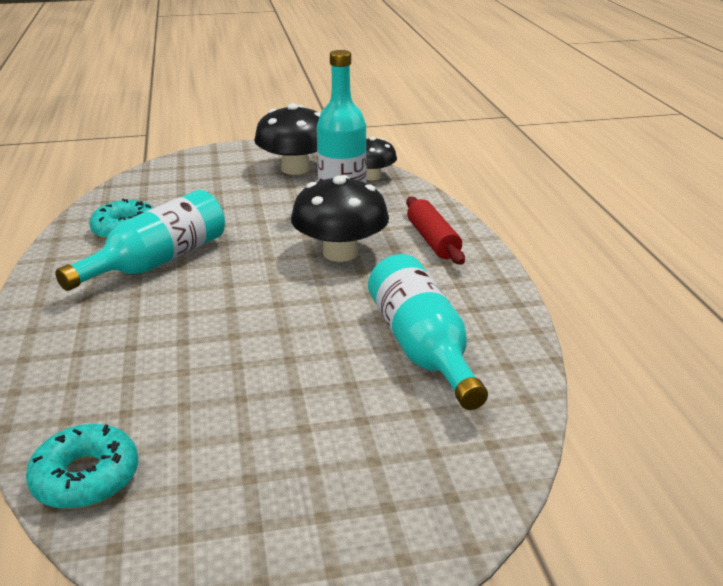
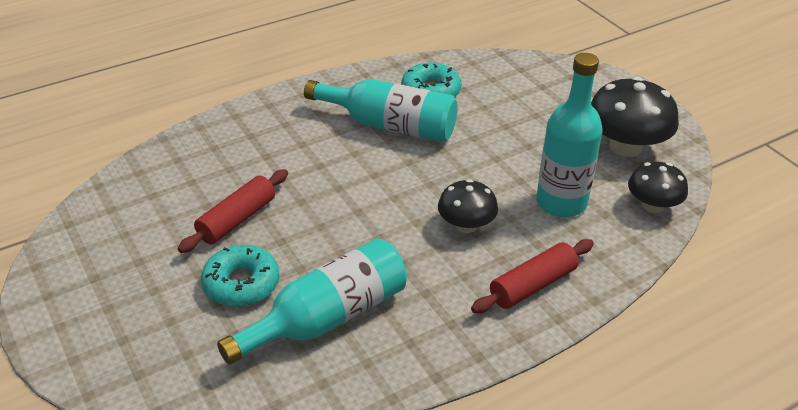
camera: 70 degrees right, 10 degrees up
turquoise donut [26,424,138,509] -> turquoise donut moved to [201,245,279,307]
black mushroom [291,175,389,262] -> black mushroom [438,179,498,233], size x0.61
none -> red rolling pin [178,169,288,253]

